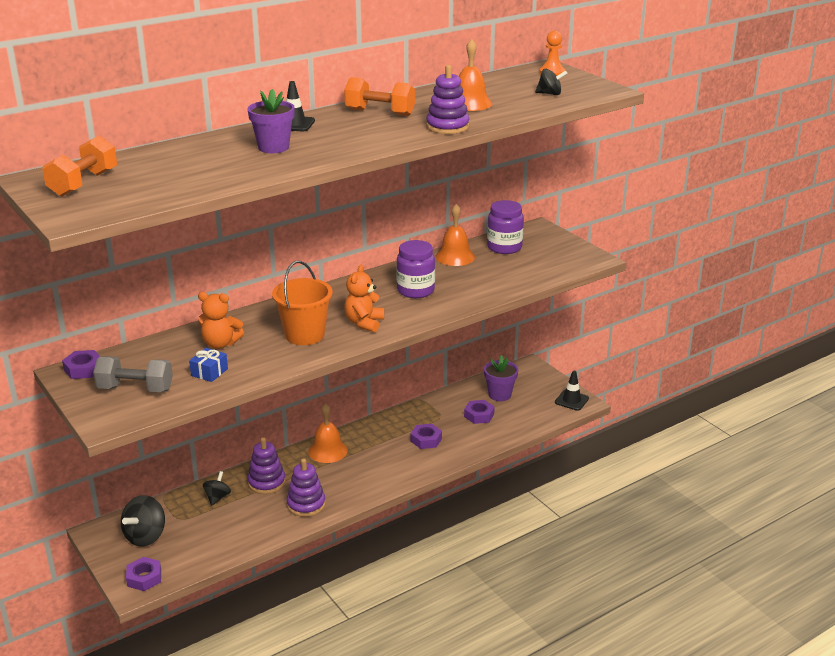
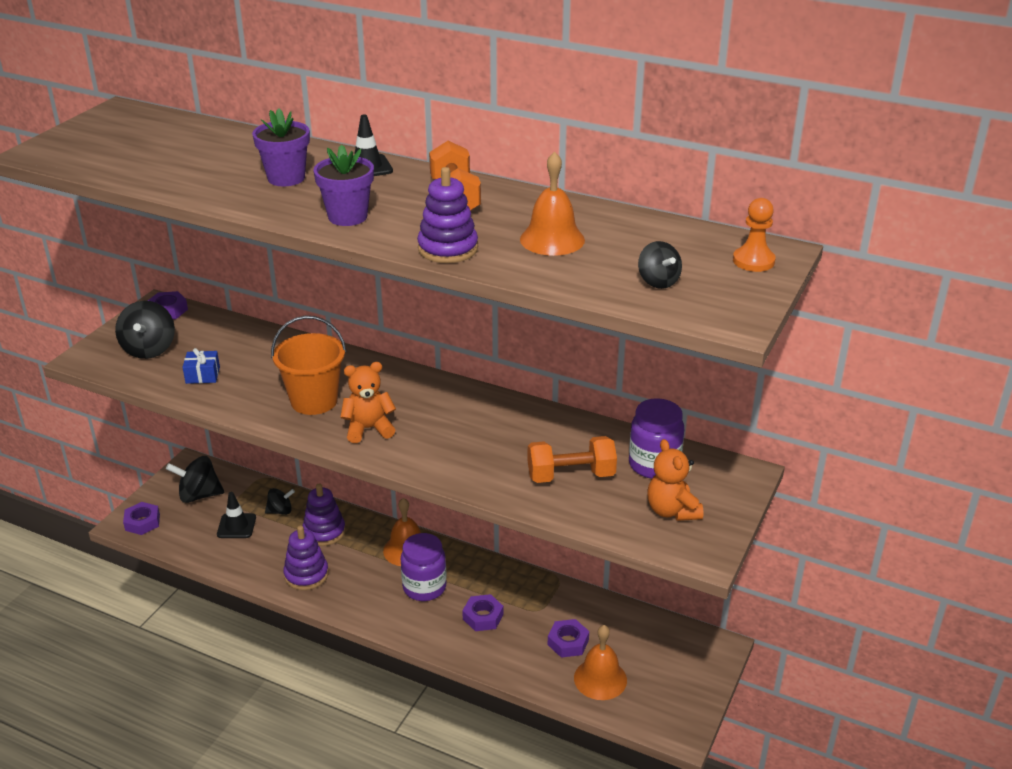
camera: 60 degrees right, 5 degrees up
orange dumbbell [42,136,117,197] -> orange dumbbell moved to [527,436,617,483]
grey dumbbell [93,356,173,392] -> black spinning top [115,301,175,359]
orange teddy bear [198,292,244,349] -> orange teddy bear moved to [647,439,703,521]
purple jar [396,240,435,298] -> purple jar moved to [401,533,447,601]
orange bell [435,204,475,266] -> orange bell moved to [574,625,627,700]
purple flower pot [484,355,518,401] -> purple flower pot moved to [313,144,374,226]
black traffic cone [555,371,589,411] -> black traffic cone moved to [217,492,256,538]

